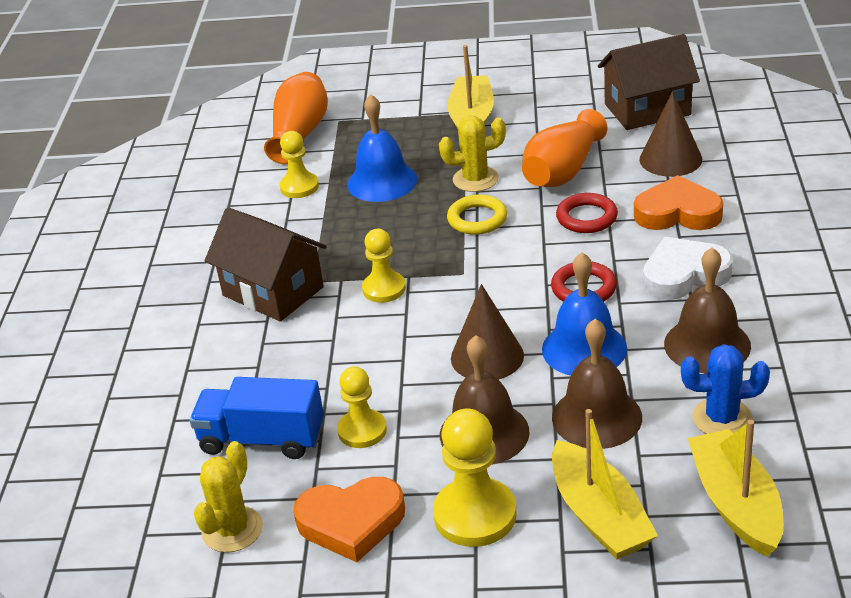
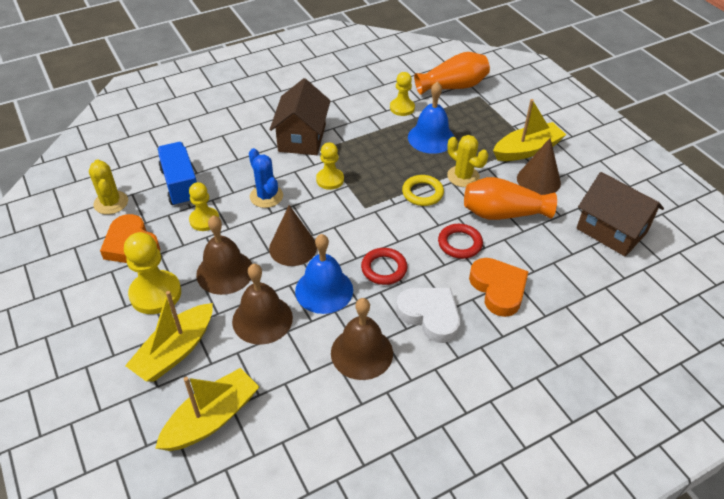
camera: 55 degrees right, 10 degrees up
yellow cactus [194,441,263,553] -> yellow cactus turned 75 degrees clockwise [89,159,128,215]
brown cone [639,91,702,177] -> brown cone moved to [517,138,561,195]
blue cactus [681,344,770,434] -> blue cactus moved to [249,148,283,208]

